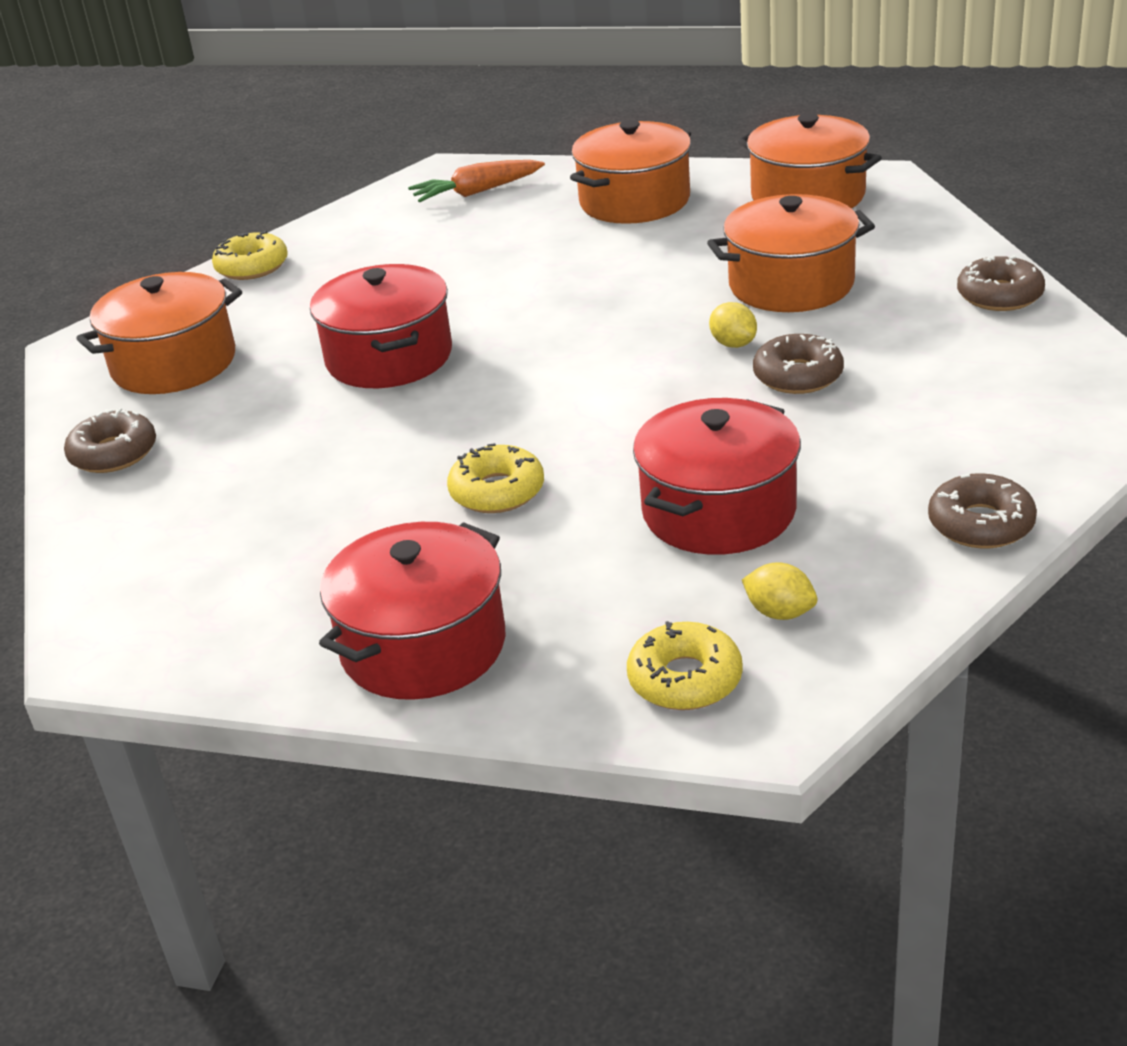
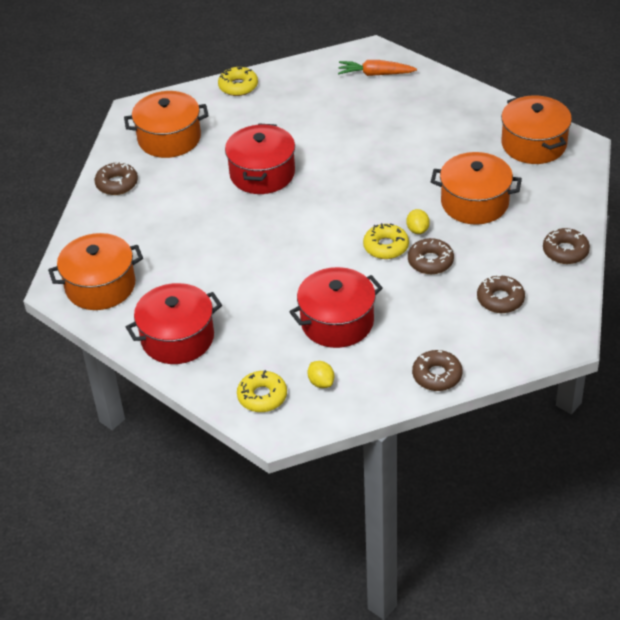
camera: 25 degrees right, 10 degrees up
yellow donut [447,443,544,513] -> yellow donut moved to [363,223,409,259]
orange pot [570,120,691,224] -> orange pot moved to [48,233,143,310]
none -> brown donut [477,275,525,313]

